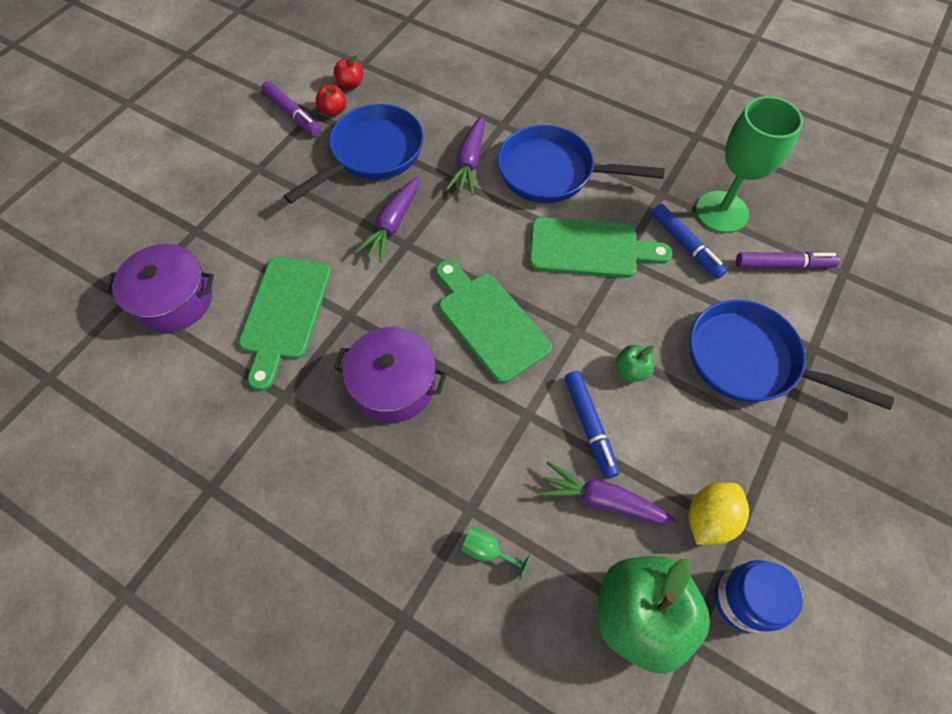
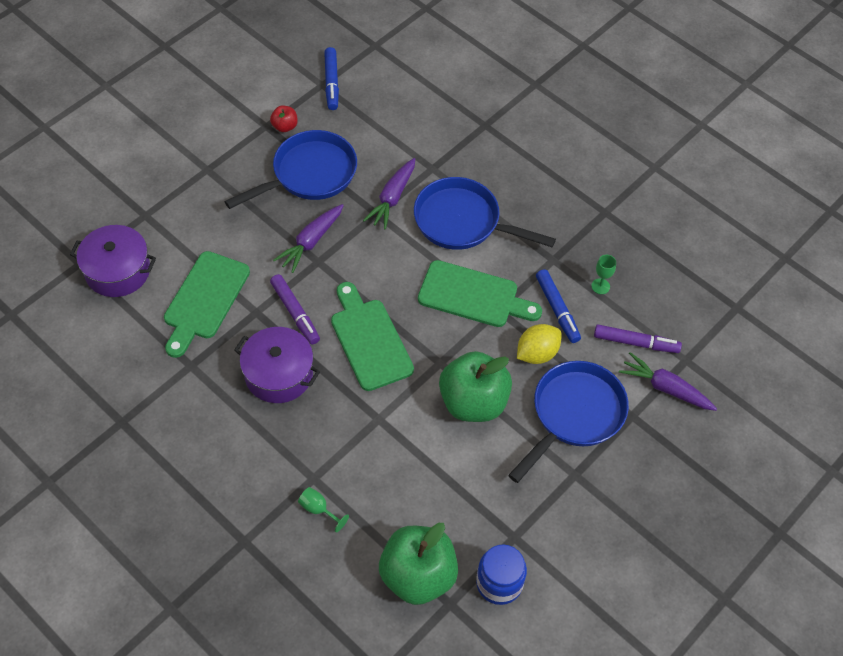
camera: 10 degrees right, 5 degrees down
purple marker [261,81,321,136] -> purple marker moved to [270,274,320,344]
red apple [334,55,364,89] -> none
purple carrot [538,461,678,525] -> purple carrot moved to [619,352,717,411]
blue marker [565,371,619,479] -> blue marker moved to [324,47,339,110]
green apple [615,345,654,382] -> green apple [439,351,512,422], size x2.29
yellow lemon [689,482,749,545] -> yellow lemon moved to [517,324,561,364]
blue pan [690,300,894,410] -> blue pan turned 90 degrees clockwise [508,361,629,483]
green goblet [696,96,803,233] -> green goblet [591,255,616,294], size x0.40

